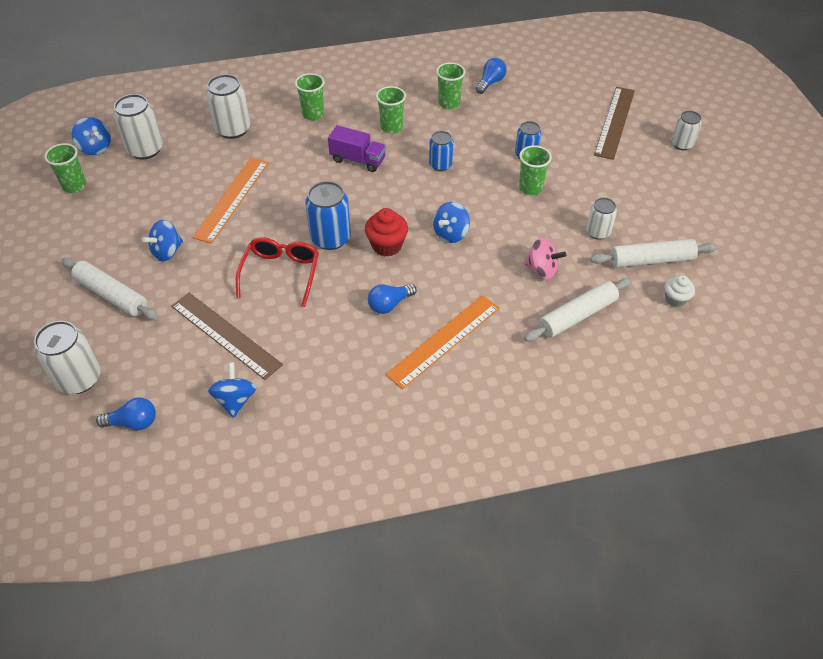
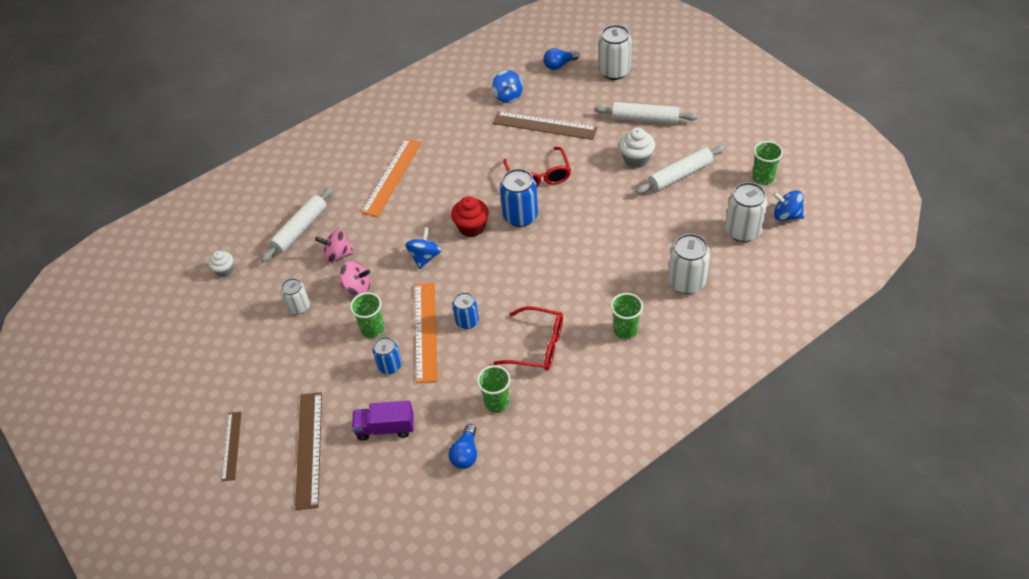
camera: 160 degrees right, 0 degrees up
blue spinning top [142,220,183,261] -> white cupcake [619,128,655,168]
orange ruler [192,158,269,244] -> orange ruler moved to [415,283,438,383]
purple truck [328,125,386,172] -> purple truck moved to [352,401,414,441]
blue light bulb [368,284,417,314] -> none
green cup [376,86,406,134] -> red glasses [493,306,563,371]
white rolling pin [590,239,717,268] -> white rolling pin moved to [636,145,725,194]
white can [671,111,702,150] -> brown ruler [221,412,241,481]
none -> pink spinning top [340,261,371,296]

